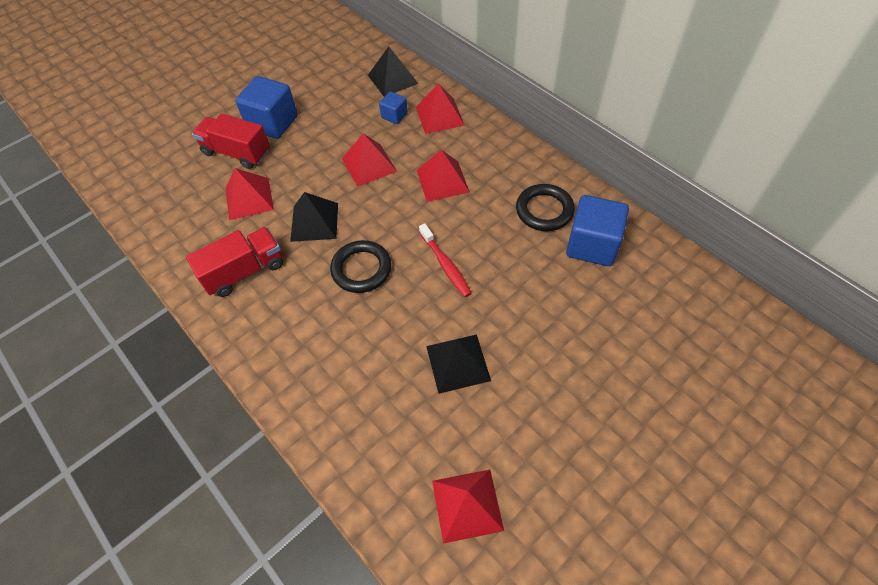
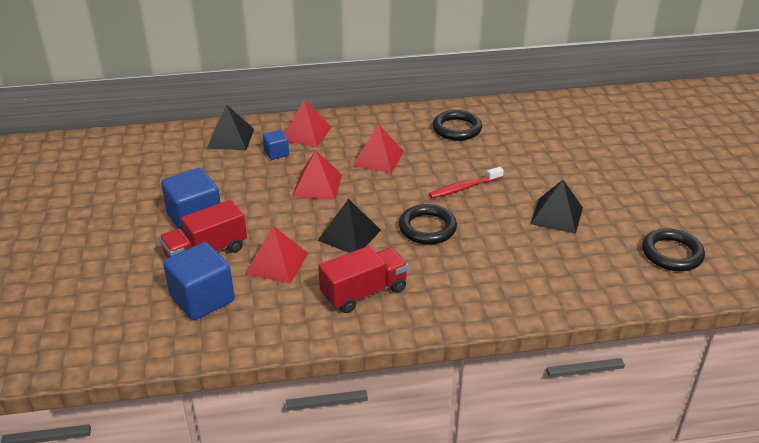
camera: 60 degrees left, 20 degrees down
red truck [186,227,283,297] -> red truck turned 60 degrees clockwise [318,246,408,313]
red toothbrush [419,223,472,297] -> red toothbrush turned 150 degrees clockwise [429,167,504,198]
red pyramid [432,470,504,544] -> black ring [642,228,705,271]
blue cube [566,195,629,266] -> blue cube moved to [163,242,235,320]

